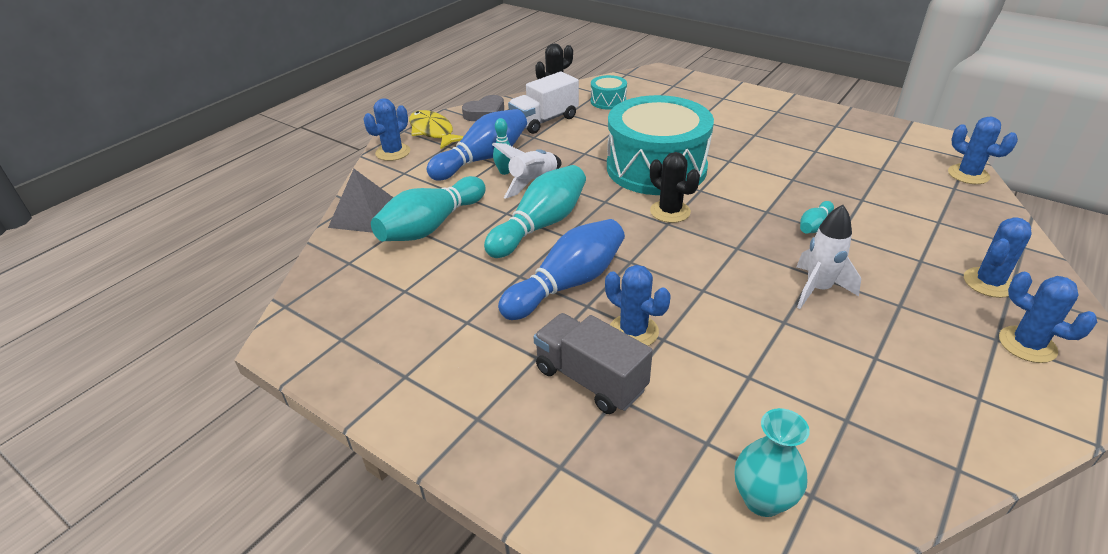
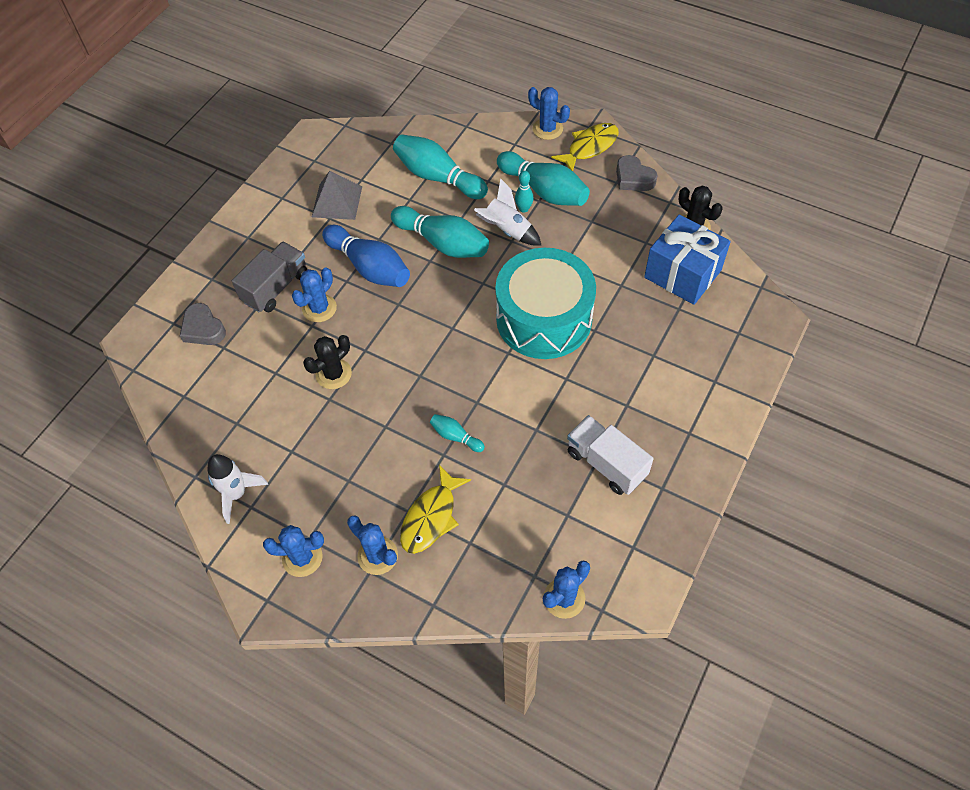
camera: 85 degrees right, 20 degrees up
grey pyramid [328,169,393,233] -> grey pyramid moved to [312,171,362,220]
blue bowling pin [427,109,527,181] -> turquoise bowling pin [497,151,590,206]
white truck [508,72,579,134] -> white truck moved to [567,415,654,495]
turquoise drum [591,75,627,109] -> blue gift [644,214,731,305]
black cactus [650,152,700,223] -> black cactus moved to [303,335,352,389]
turquoise vase [735,408,810,517] -> none
white rocket [797,205,861,309] -> white rocket moved to [207,454,268,524]
blue cactus [999,272,1097,363] -> blue cactus turned 45 degrees clockwise [263,525,324,577]
none -> grey heart [180,303,226,345]
none -> yellow fish [400,465,471,554]

